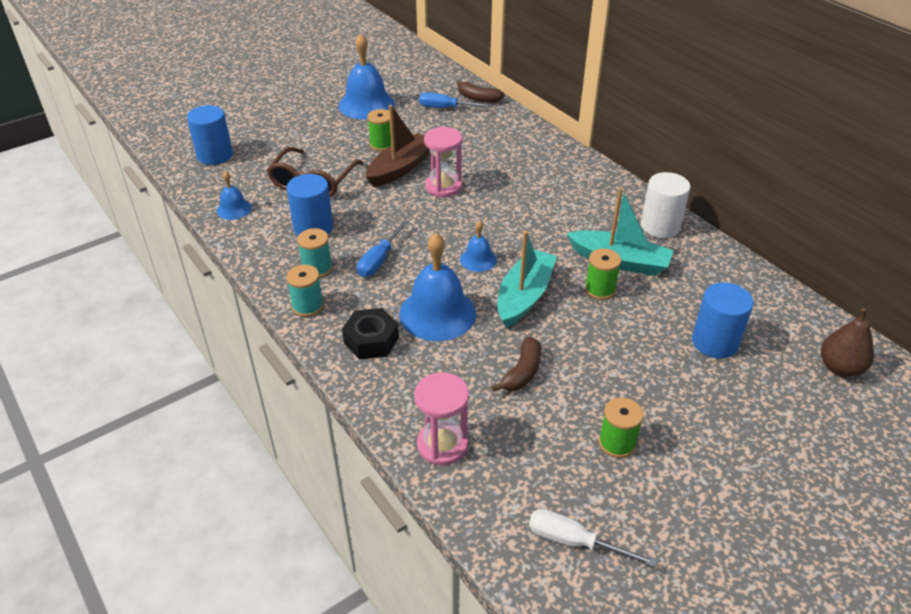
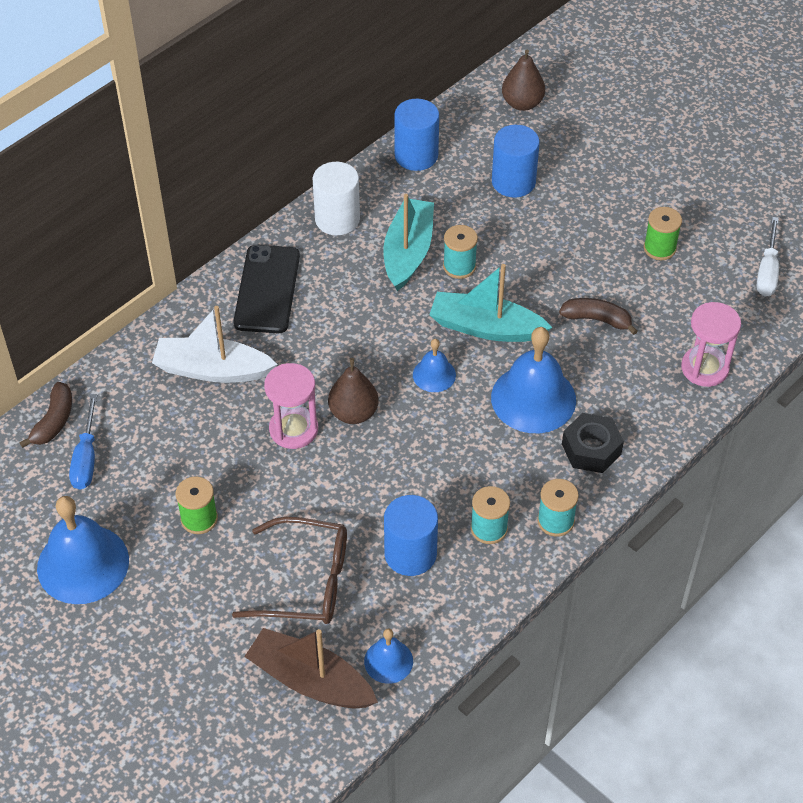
camera: 100 degrees left, 10 degrees up
blue cylinder [187,105,233,165] -> blue cylinder moved to [394,99,439,171]
blue screwdriver [357,220,409,277] -> none
brown boat [366,105,430,187] -> brown boat moved to [244,628,378,708]
green spool [585,248,621,300] -> turquoise spool [443,225,478,279]
none -> white boat [152,306,278,383]
none -> black phone [233,245,300,333]
none -> brown pear [328,358,379,424]

